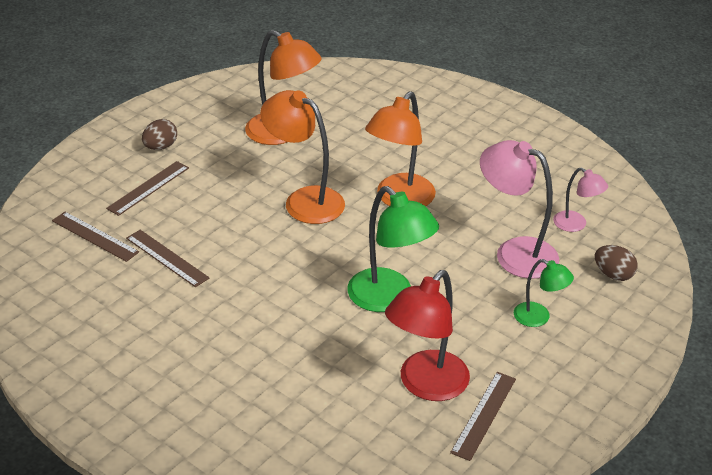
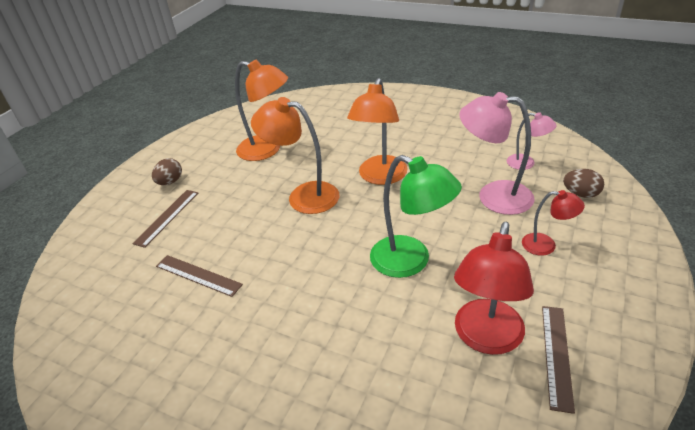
camera: 10 degrees left, 0 degrees up
brown ruler [52,212,139,262] -> none
green lamp [514,259,574,327] -> red lamp [522,190,585,256]

